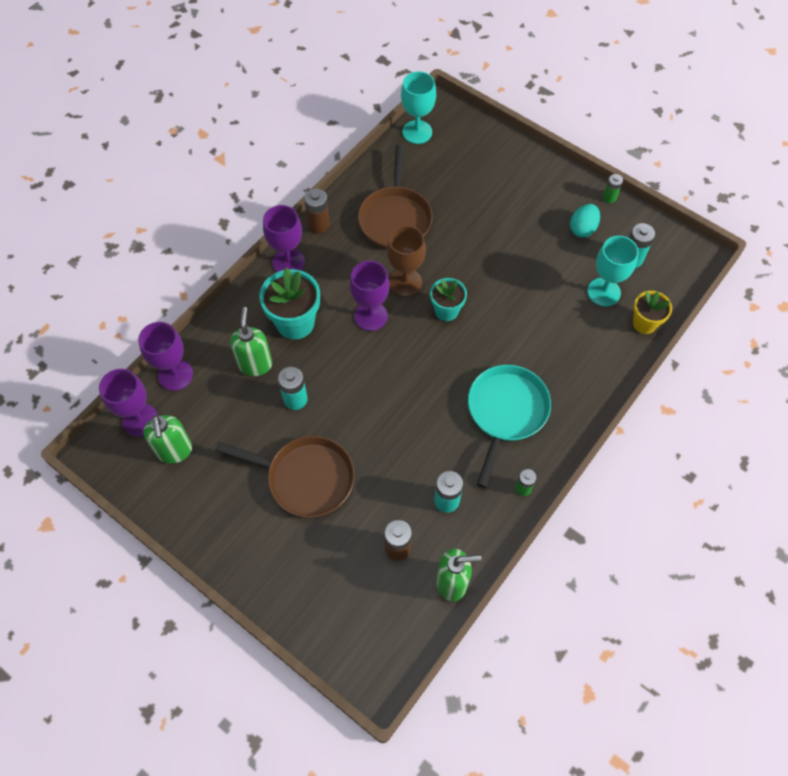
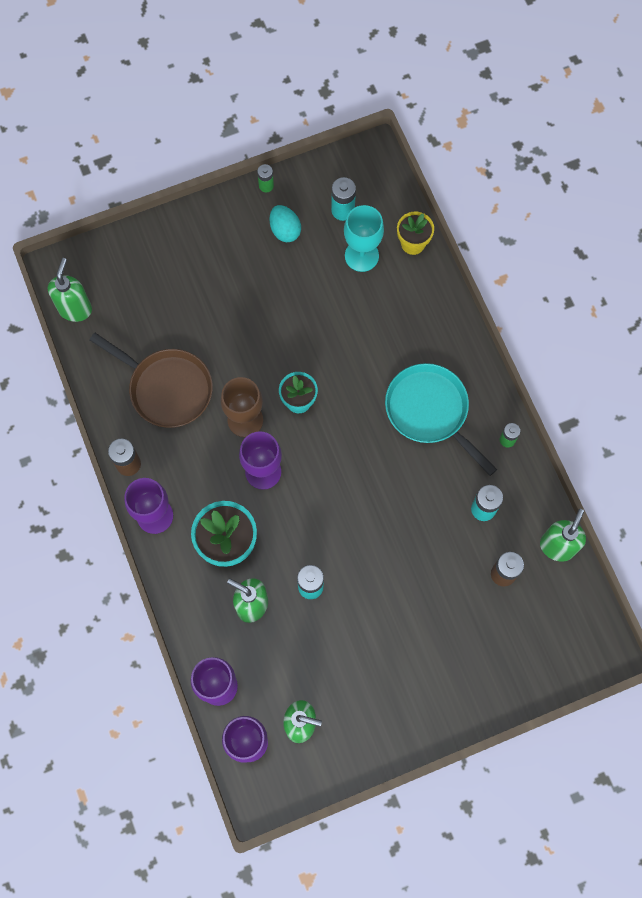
camera: 60 degrees left, 10 degrees up
brown pan [215,436,355,517] -> none
turquoise goblet [401,71,436,144] -> green soap dispenser [48,258,92,322]

